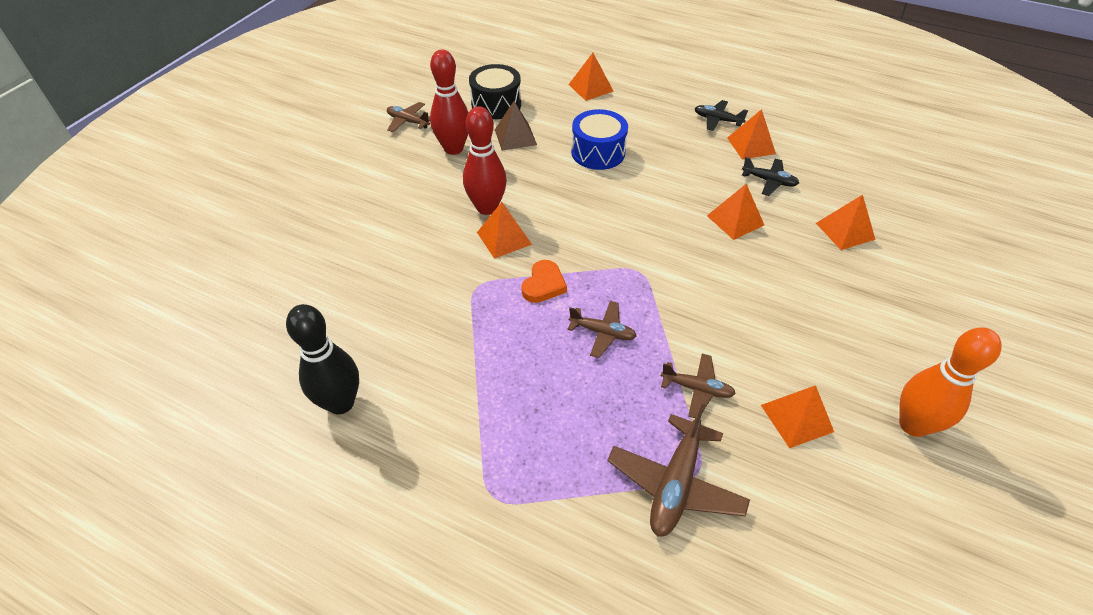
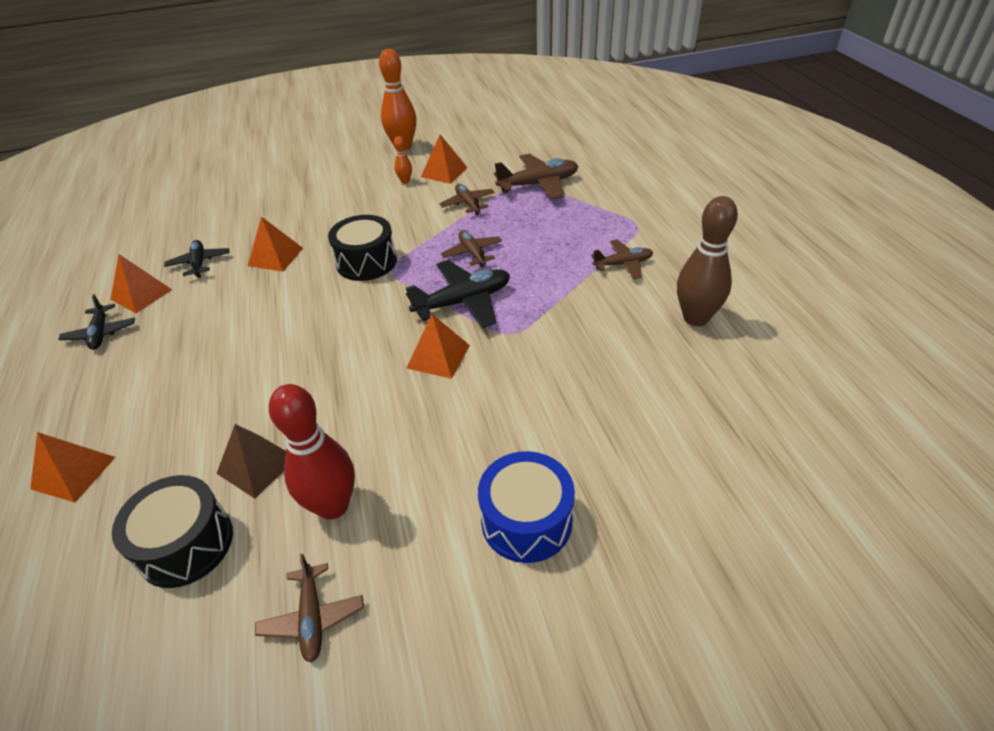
camera: 130 degrees left, 5 degrees down
black bowling pin [286,304,359,414] -> brown bowling pin [677,196,738,326]
red bowling pin [463,107,507,215] -> none
orange heart [521,260,567,303] -> black plane [406,260,510,328]
blue drum [571,109,628,170] -> blue drum moved to [478,451,575,563]
orange pyramid [816,195,875,250] -> none
none -> black drum [328,215,397,281]
none -> orange bowling pin [394,136,412,184]
none -> brown plane [591,239,653,279]

